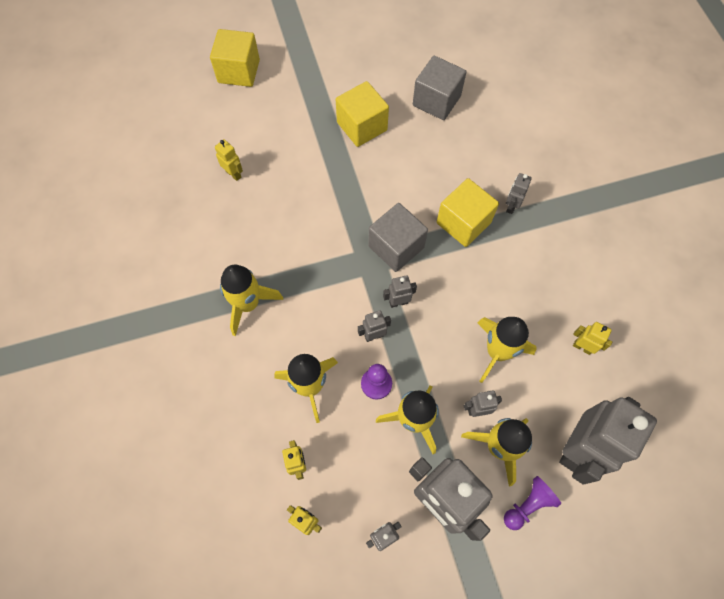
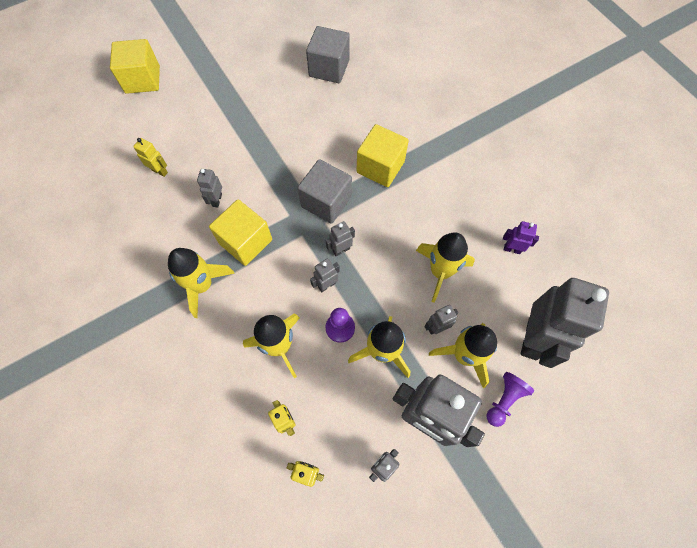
camera: 15 degrees left, 0 degrees up
yellow cube [336,81,389,147] -> yellow cube moved to [209,199,272,266]
grey robot [506,173,532,214] -> grey robot moved to [197,169,222,207]
yellow robot [573,322,612,355] -> purple robot [503,221,539,254]

